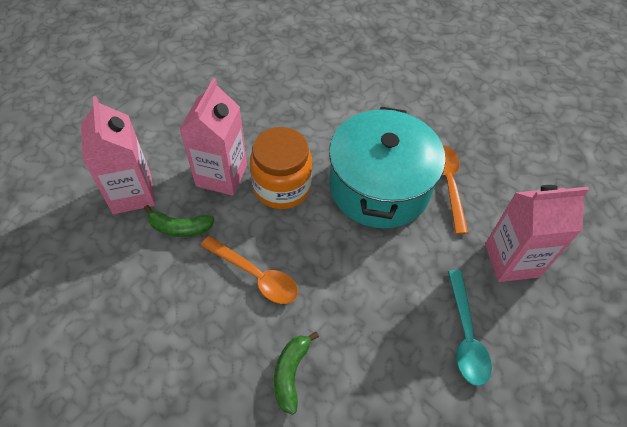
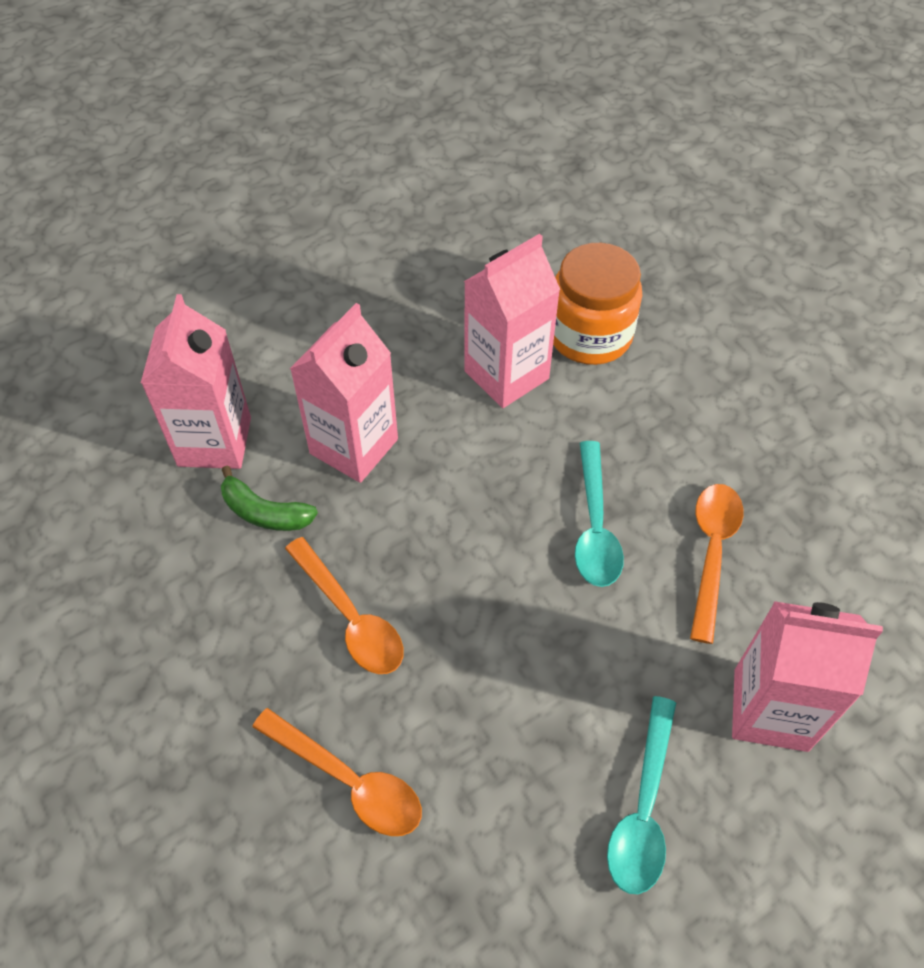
camera: 20 degrees right, 0 degrees up
orange jar [250,127,312,209] -> orange jar moved to [553,243,642,365]
green banana [274,332,319,415] -> orange spoon [252,708,422,836]
turquoise pot [329,107,445,228] -> turquoise spoon [575,441,624,587]
none -> pink carton [464,234,560,408]

